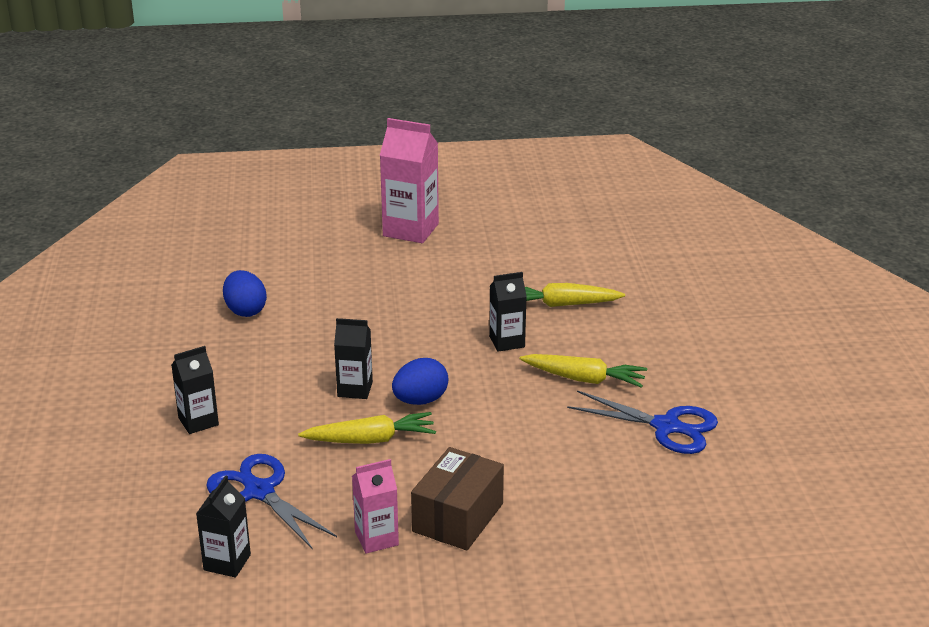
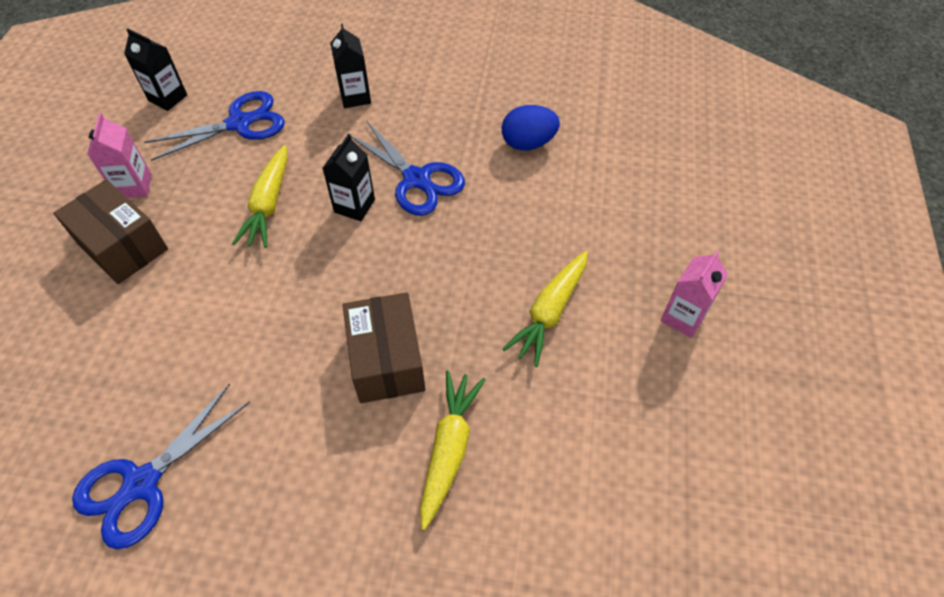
camera: 105 degrees right, 25 degrees up
pink carton [380,118,439,243] -> pink carton [661,250,728,338], size x0.59
blue egg [392,358,449,405] -> none
black carton [489,272,527,352] -> brown box [343,292,426,403]
yellow carrot [519,354,647,388] -> yellow carrot moved to [502,251,588,367]
none -> blue scissors [347,120,465,216]

